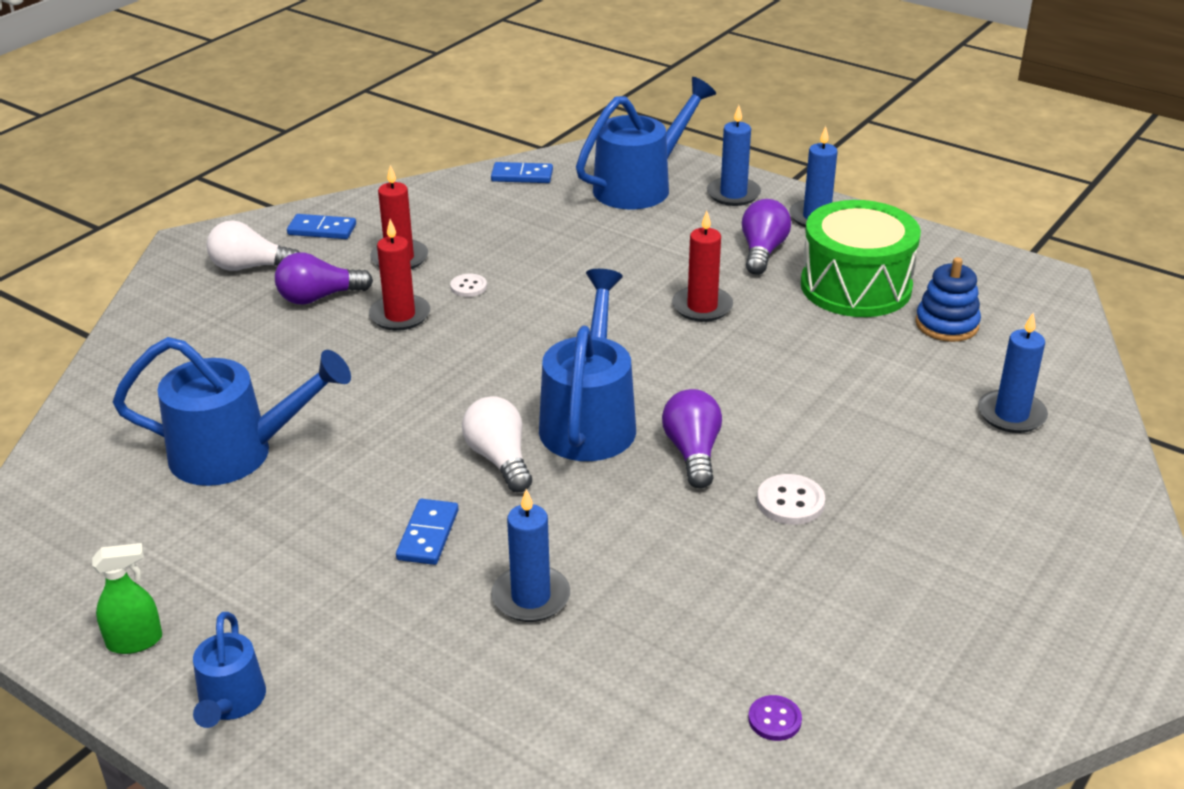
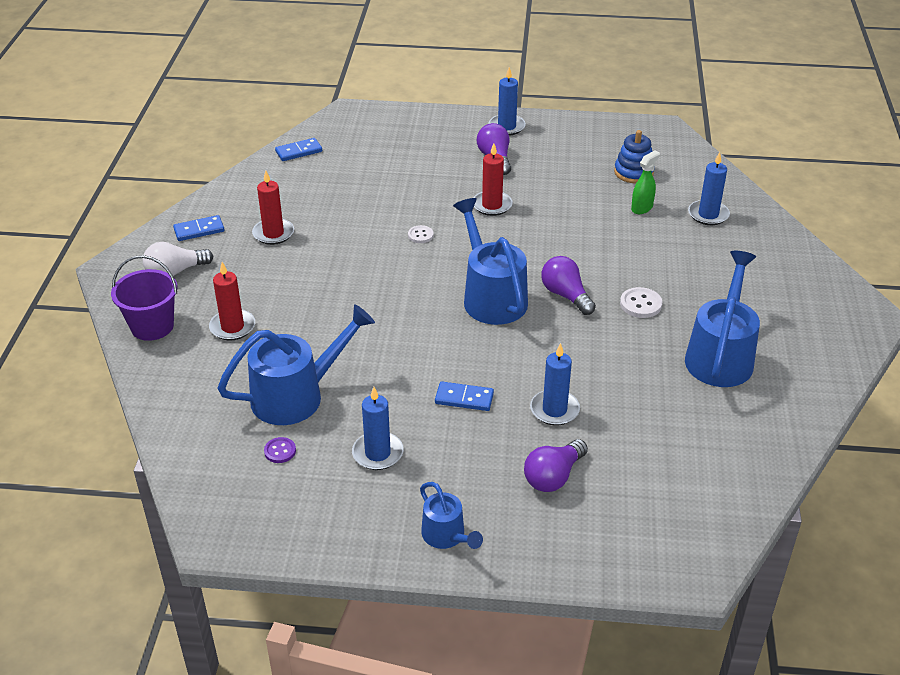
camera: 30 degrees left, 5 degrees up
green spray bottle [92,543,162,654] -> green spray bottle moved to [631,151,660,214]
purple light bulb [275,252,373,305] -> purple light bulb moved to [524,439,588,492]
red candle [369,219,430,331] -> red candle moved to [209,262,255,341]
blue domino [396,499,459,565] -> blue domino turned 60 degrees counterclockwise [435,381,494,411]
white button [450,274,487,297] -> white button moved to [408,225,434,243]
white light bulb [462,396,532,492] -> none
blue watering can [576,77,716,209] -> blue watering can moved to [685,251,760,387]
blue candle [707,105,761,206] -> blue candle moved to [352,387,404,470]
purple button [748,695,802,741] -> purple button moved to [264,437,296,463]
green drum [801,200,921,317] -> none
none -> purple bucket [111,255,177,341]

